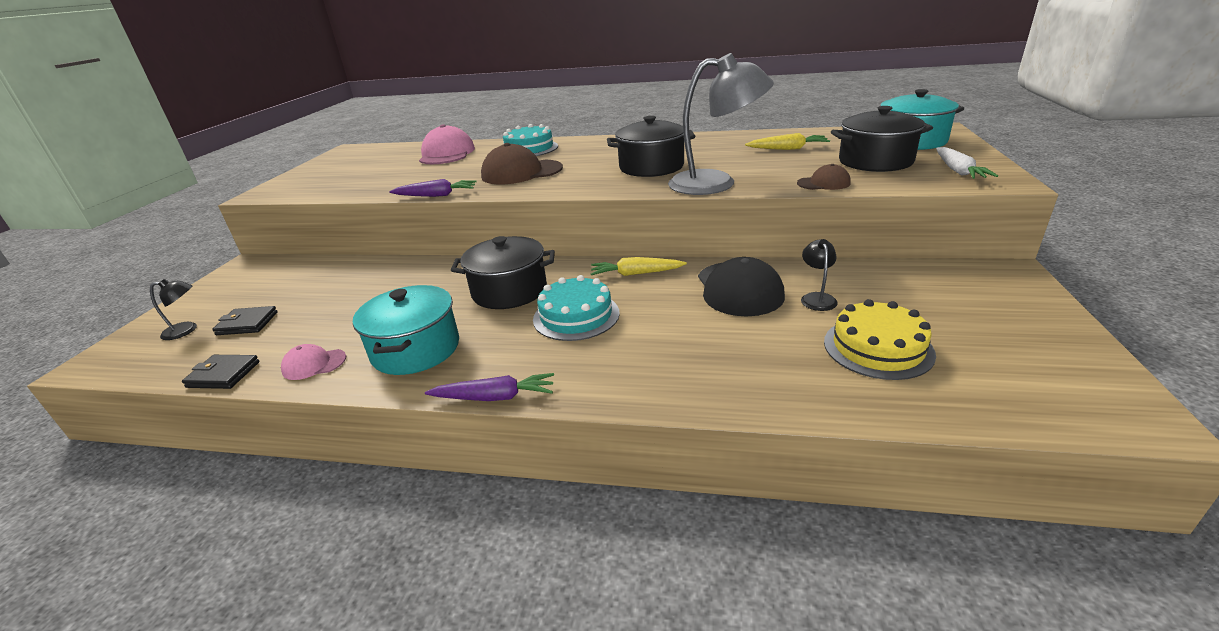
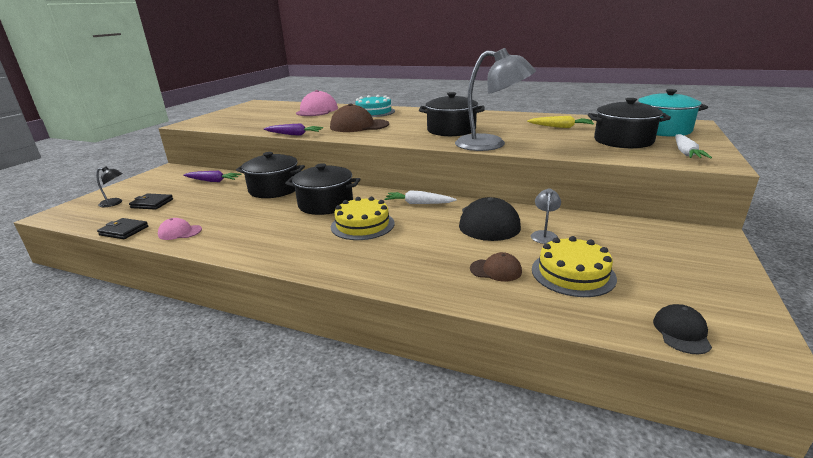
camera: 10 degrees right, 5 degrees down
turquoise pot [353,285,459,375] -> none
purple carrot [425,373,554,401] -> purple carrot moved to [183,171,241,182]
turquoise cake [533,275,620,341] -> yellow cake [331,197,394,240]
yellow carrot [591,257,687,276] -> white carrot [384,190,457,204]
brown cap [797,164,851,190] -> brown cap moved to [470,252,522,281]
black lamp [801,239,838,311] -> grey lamp [531,188,561,244]
none -> black pot [236,152,305,198]
none -> black cap [653,304,712,354]

